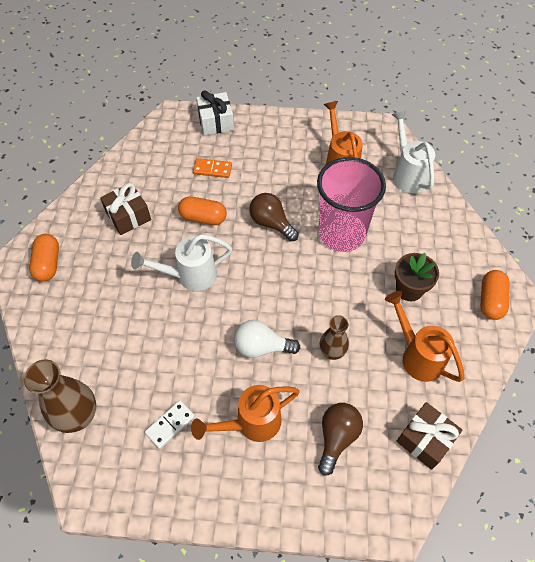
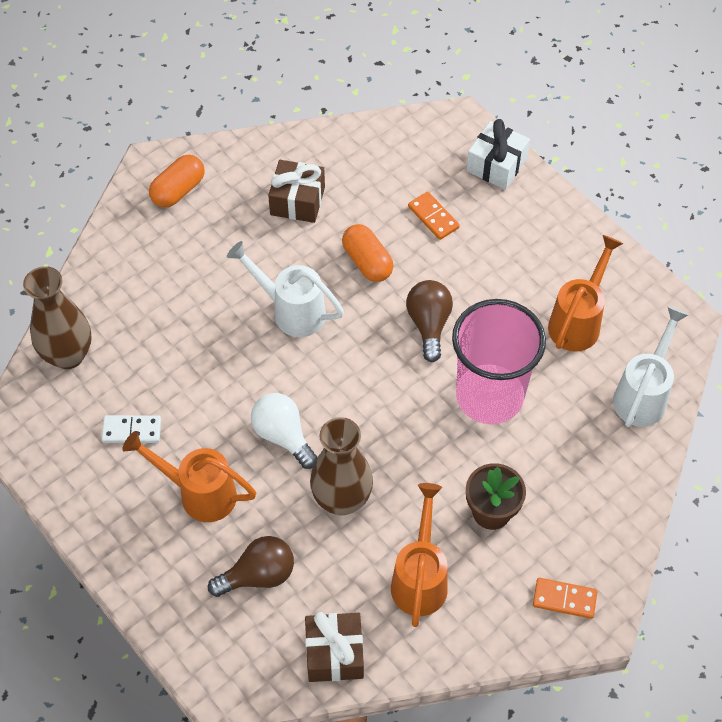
camera: 45 degrees right, 0 degrees up
brown vase [320,315,349,360] -> brown vase [310,417,373,515], size x1.63
orange capsule [480,270,510,320] -> orange domino [533,578,597,619]

